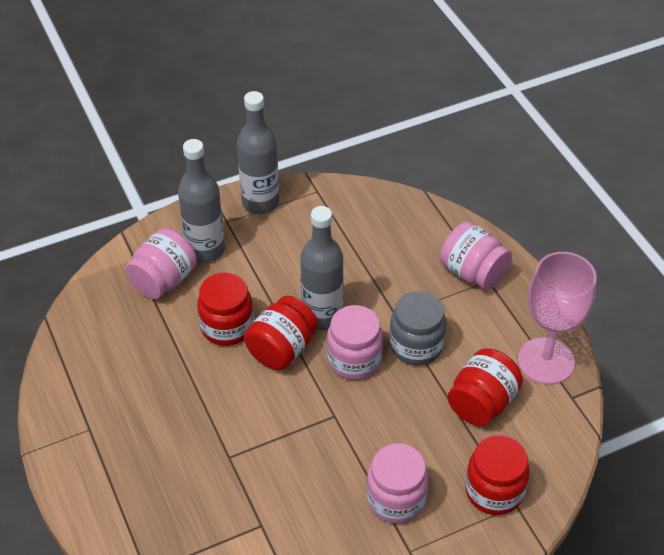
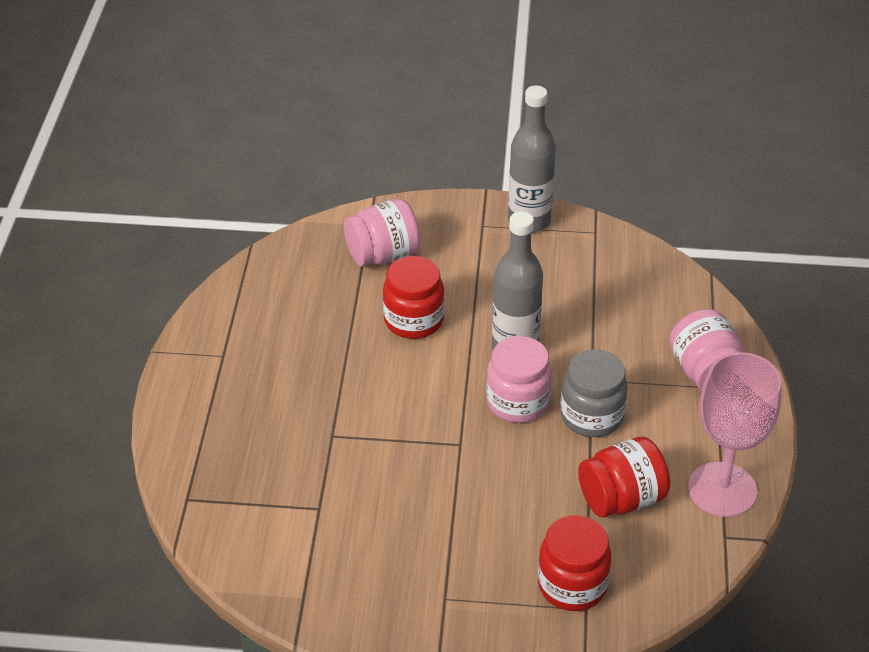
camera: 30 degrees right, 5 degrees down
grey bottle [178,139,225,263] -> none
red jar [244,295,318,370] -> none
pink jar [366,444,429,524] -> none

